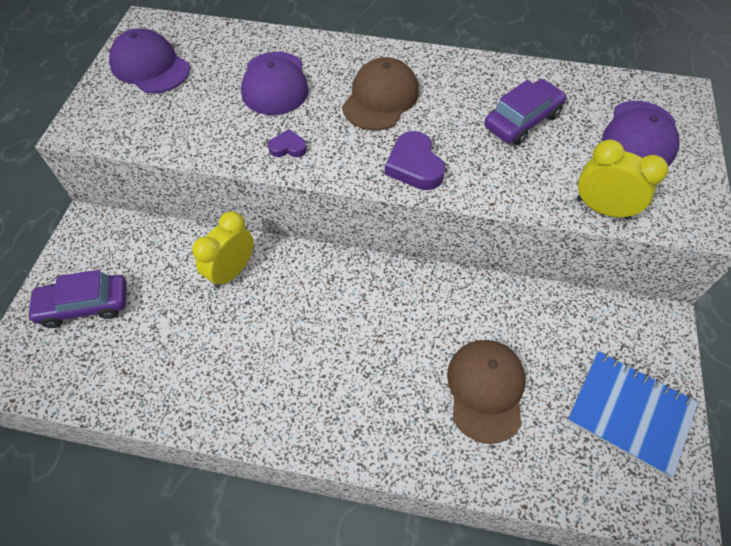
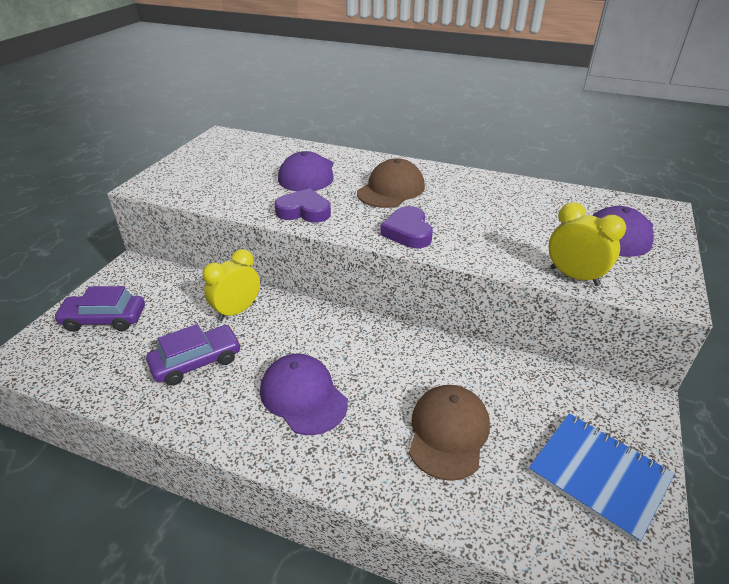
camera: 10 degrees right, 20 degrees down
purple cap [109,28,190,94] -> purple cap moved to [260,354,348,435]
purple heart [268,129,307,157] -> purple heart [274,188,331,223], size x1.74
purple car [484,79,567,145] -> purple car moved to [146,324,241,386]

